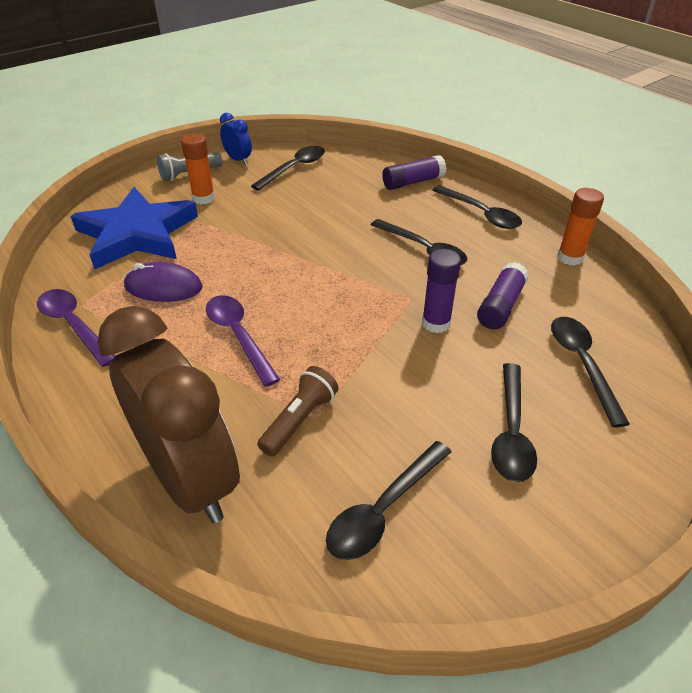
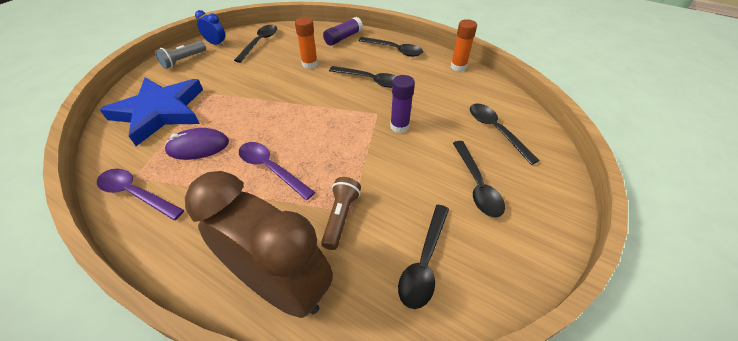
camera: 20 degrees left, 5 degrees up
orange glue stick [181,133,215,204] -> orange glue stick moved to [295,17,318,69]
purple glue stick [477,262,529,330] -> none

